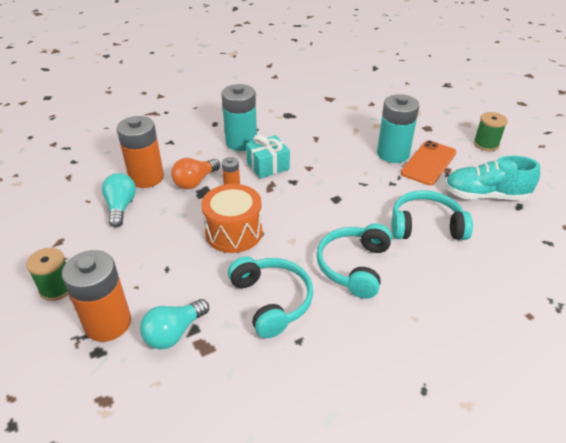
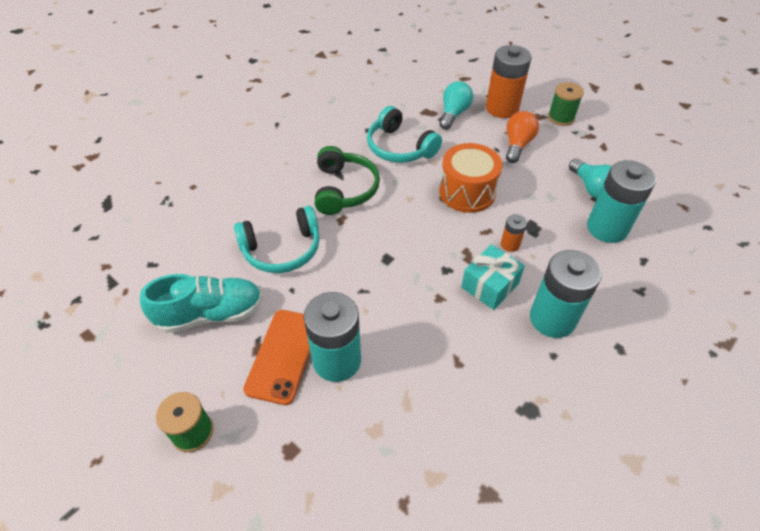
camera: 160 degrees right, 10 degrees up
orange battery [117,116,164,188] -> turquoise battery [587,160,656,243]
orange light bulb [171,158,220,189] -> orange light bulb moved to [506,111,539,163]
turquoise headphones [316,223,392,298] -> green headphones [315,146,380,215]

